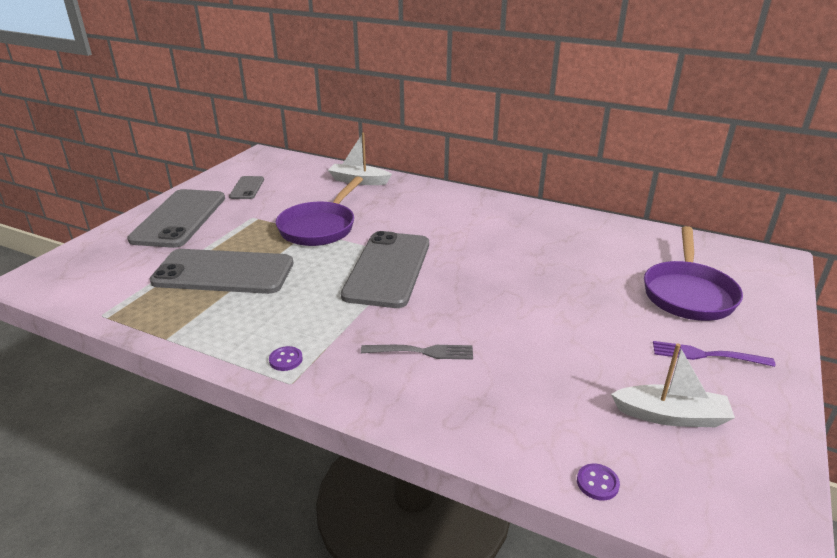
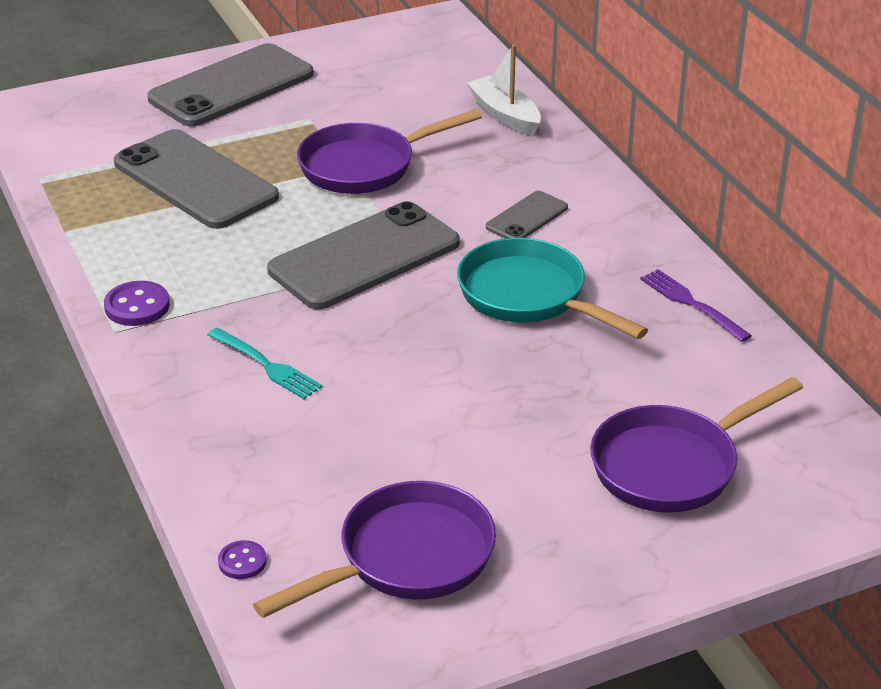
camera: 40 degrees right, 5 degrees up
grey phone [229,176,264,199] -> grey phone moved to [486,191,568,238]
purple button [269,346,303,371] -> purple button [104,281,170,326], size x1.61
grey fork [361,345,473,360] -> turquoise fork [207,327,323,399]
white boat [611,343,735,427] -> purple pan [253,481,496,618]
purple fork [653,341,775,367] -> purple fork moved to [640,269,752,342]
none -> turquoise pan [457,238,648,339]

